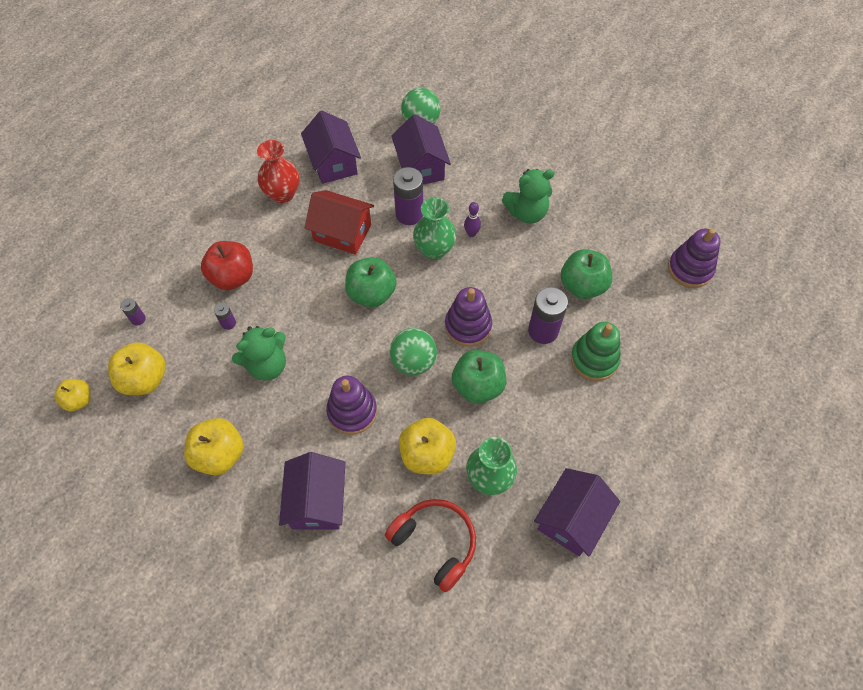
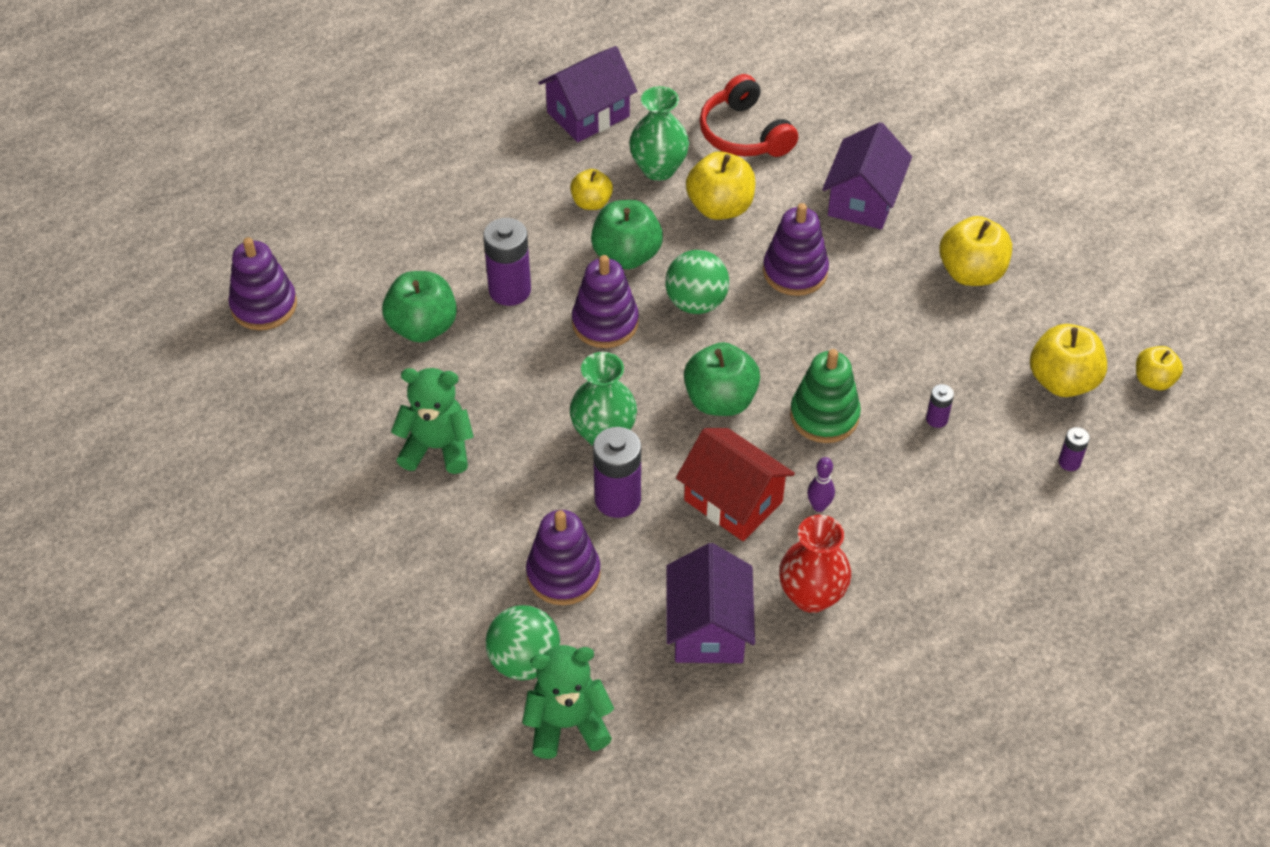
camera: 160 degrees left, 10 degrees down
red apple [201,241,253,290] -> none
green teddy bear [232,326,286,381] -> green teddy bear moved to [522,645,614,759]
purple house [392,114,451,184] -> purple stacking toy [526,510,601,605]
purple bowling pin [464,202,481,237] -> purple bowling pin moved to [807,457,835,512]
green stacking toy [571,322,621,381] -> green stacking toy moved to [790,349,861,443]
none -> yellow apple [570,169,613,210]

